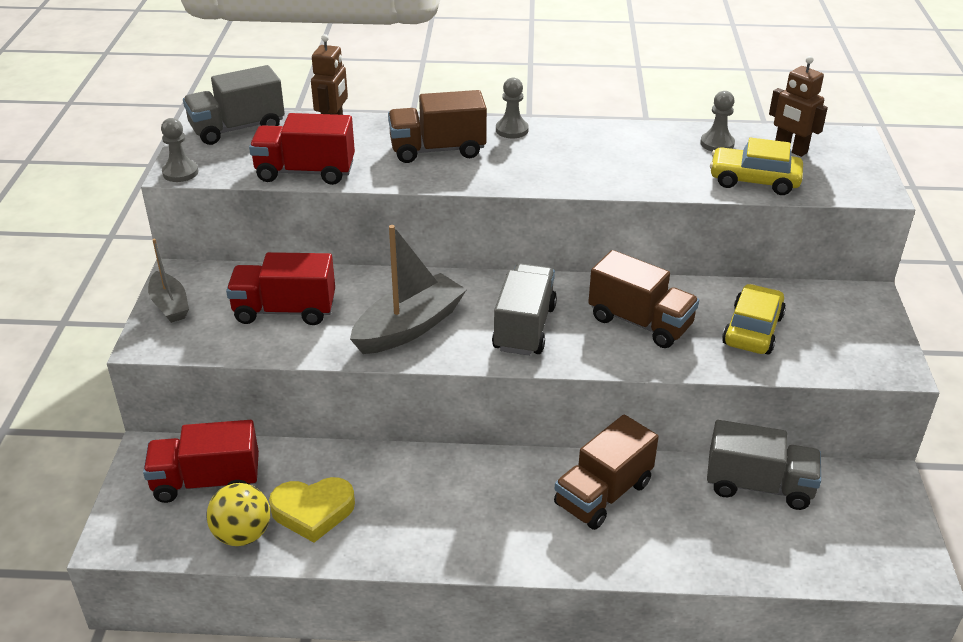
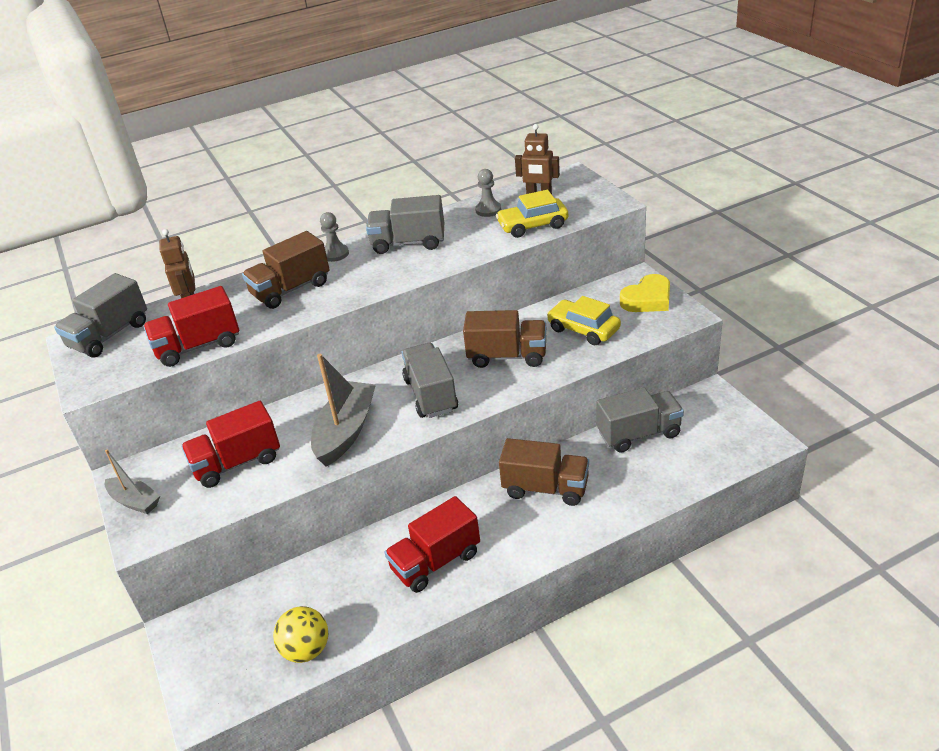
camera: 25 degrees left, 0 degrees up
red truck [143,420,259,503] -> red truck moved to [384,496,480,593]
grey pawn [161,118,198,182] -> none
yellow heart [269,477,355,543] -> yellow heart moved to [620,274,670,312]
brown truck [554,415,659,530] -> brown truck turned 90 degrees counterclockwise [499,438,589,506]
yellow car [722,284,786,355] -> yellow car turned 45 degrees counterclockwise [547,296,621,345]
none -> grey truck [366,195,444,254]

